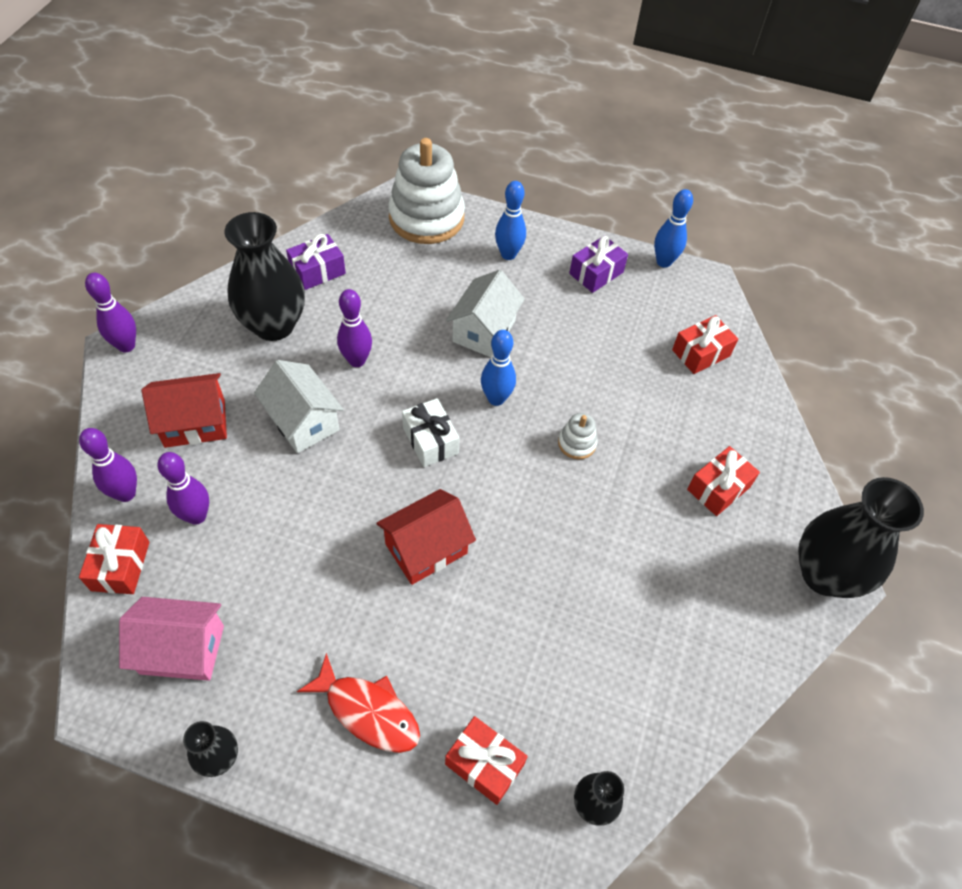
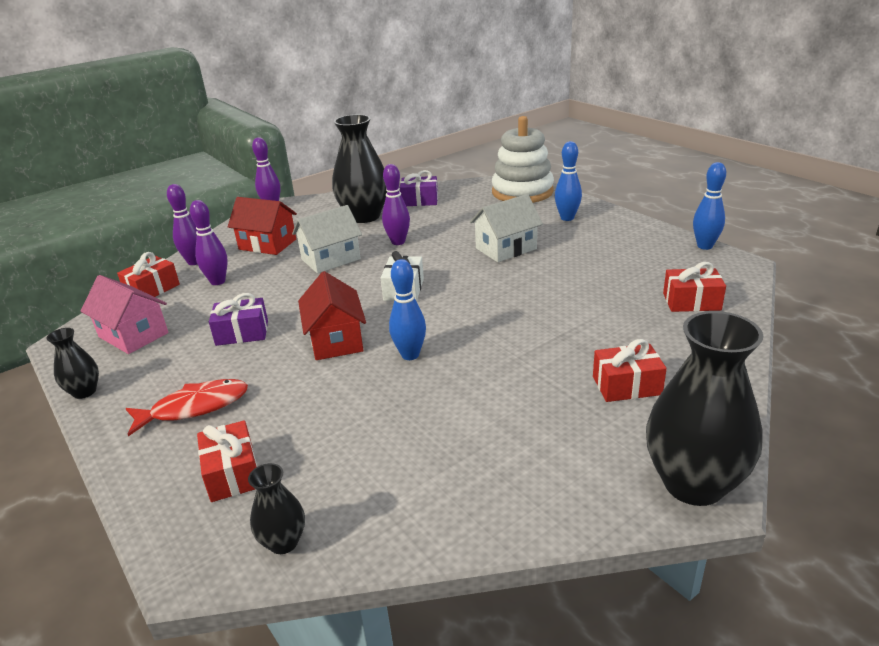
camera: 40 degrees right, 25 degrees down
white house [254,360,344,453] -> white house turned 60 degrees clockwise [292,205,362,273]
red fish [297,653,420,753] -> red fish turned 90 degrees counterclockwise [125,379,248,436]
red house [377,489,476,585] -> red house turned 75 degrees clockwise [298,271,366,360]
blue bowling pin [481,330,516,406] -> blue bowling pin moved to [389,259,426,360]
white stacking toy [558,413,598,459] -> none
purple gift [569,236,628,293] -> purple gift moved to [209,293,268,346]

